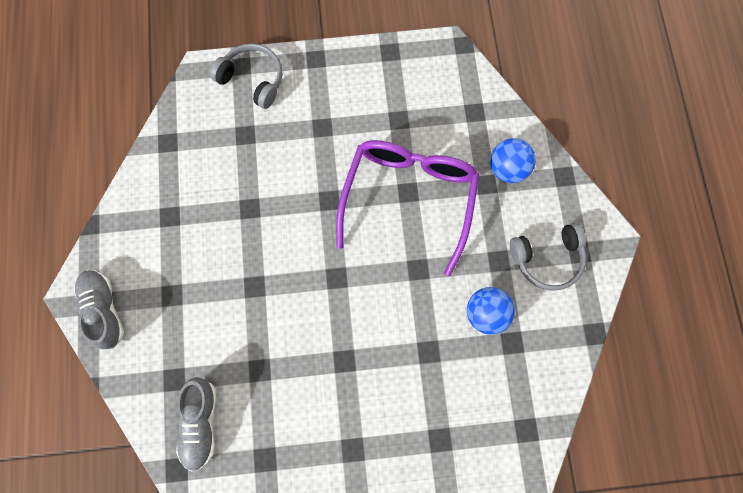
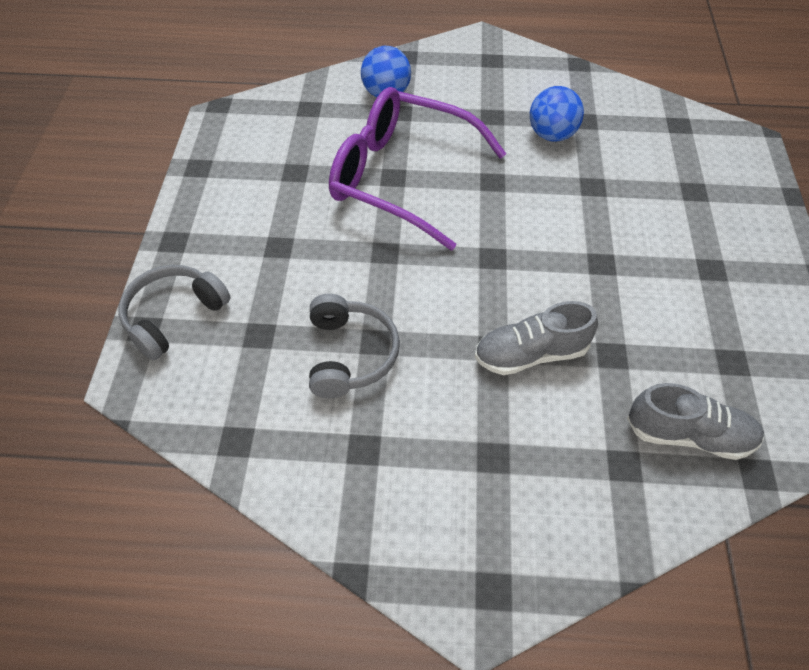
camera: 80 degrees left, 20 degrees down
grey shoe [74,270,124,349] -> grey shoe moved to [475,301,598,375]
grey headphones [510,223,587,291] -> grey headphones moved to [309,294,400,398]

